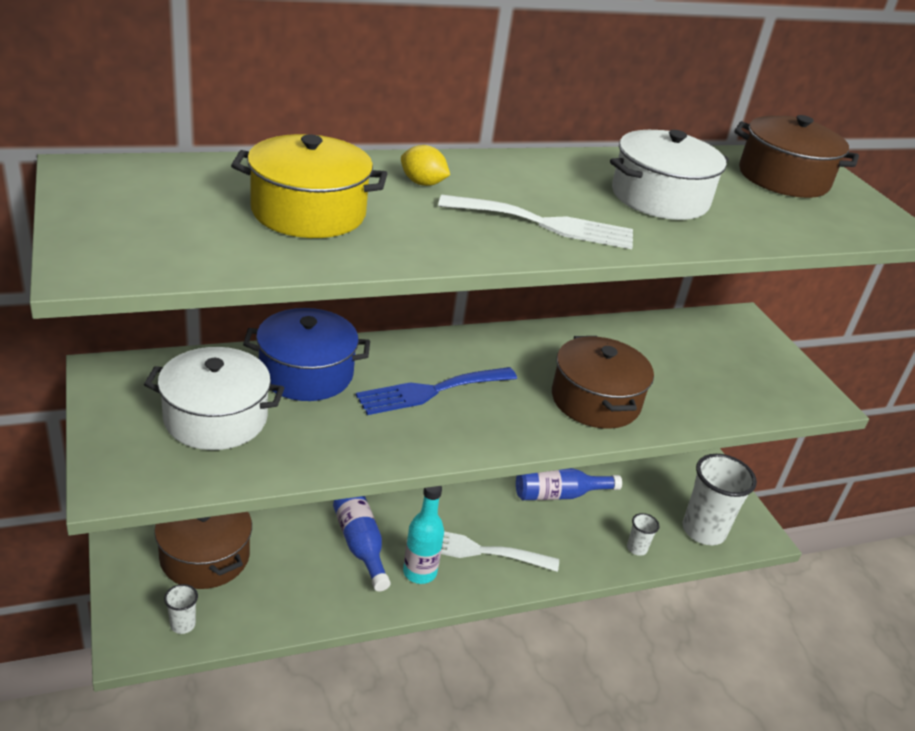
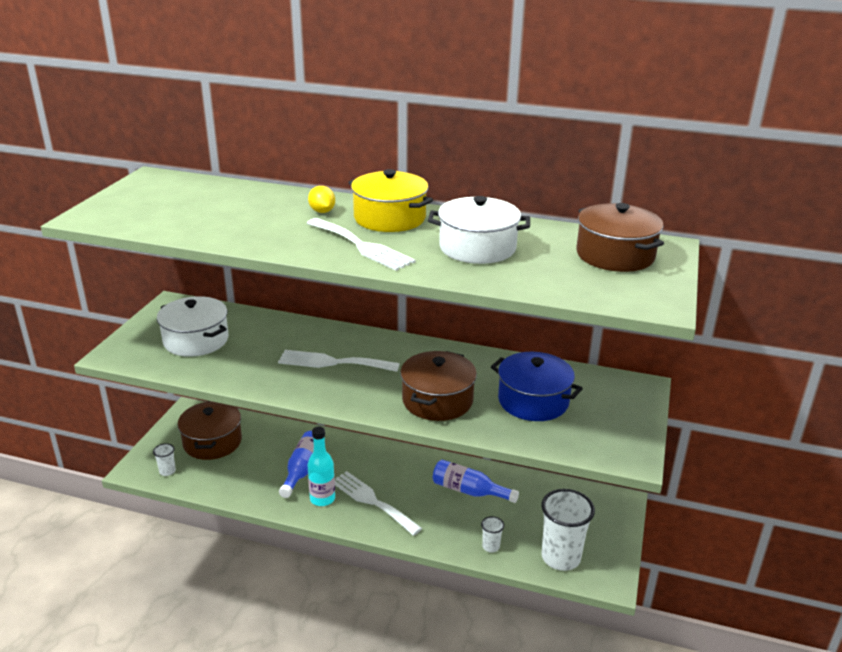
camera: 40 degrees right, 5 degrees down
yellow pot [231,134,387,238] -> yellow pot moved to [348,169,433,232]
blue pot [243,308,370,401] -> blue pot moved to [491,352,583,421]
blue fork [356,367,517,415] -> white fork [278,350,400,372]

